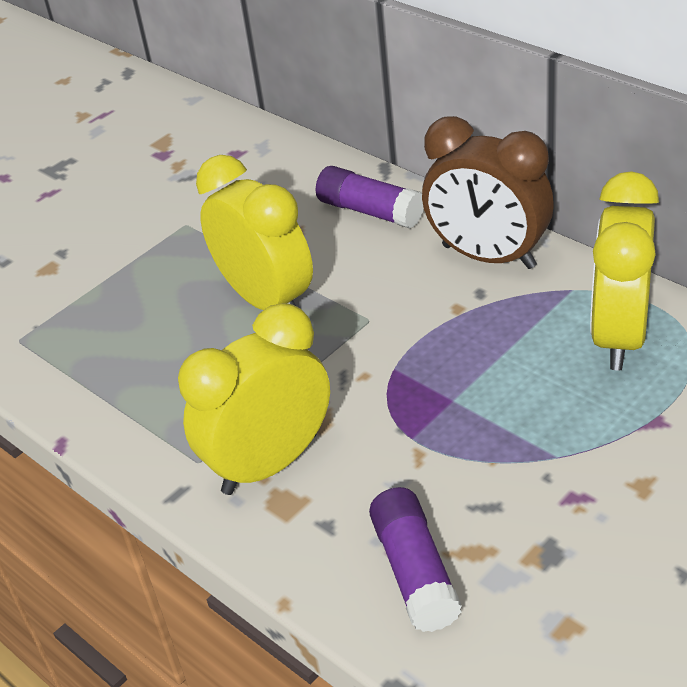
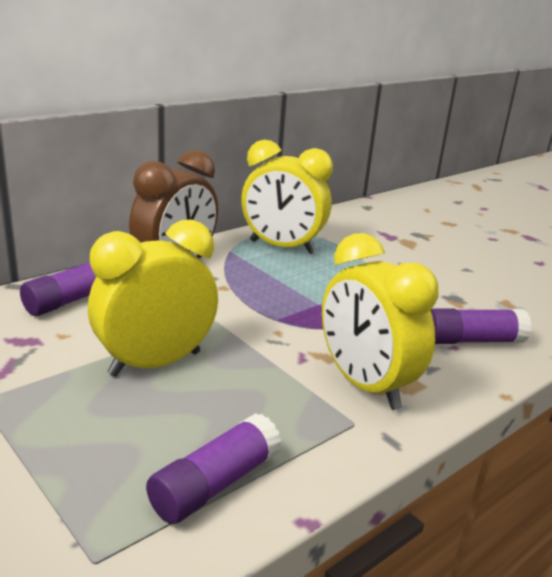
camera: 90 degrees left, 15 degrees down
none -> purple glue stick [146,413,281,524]

